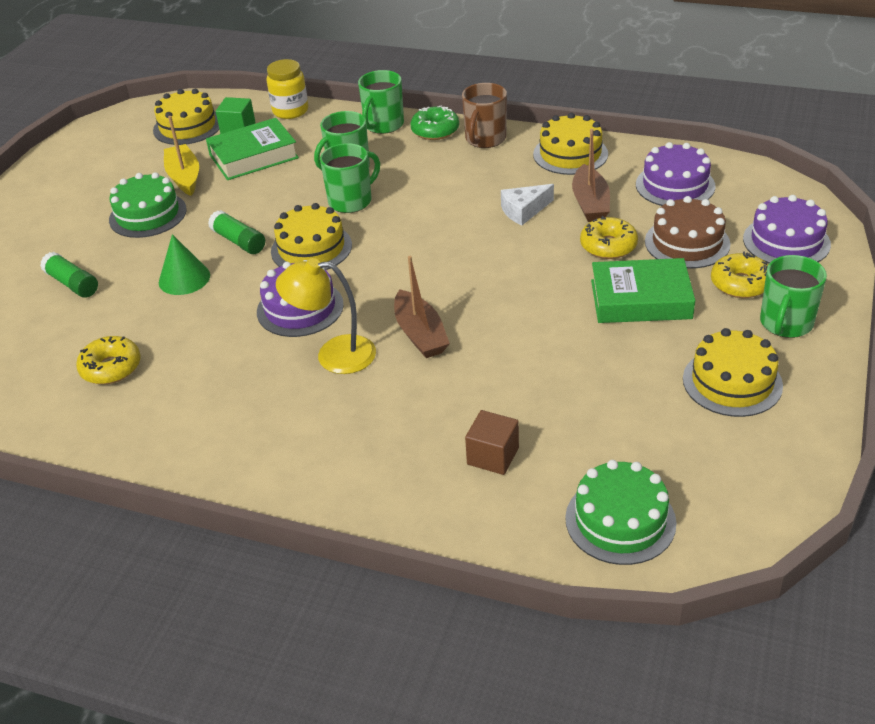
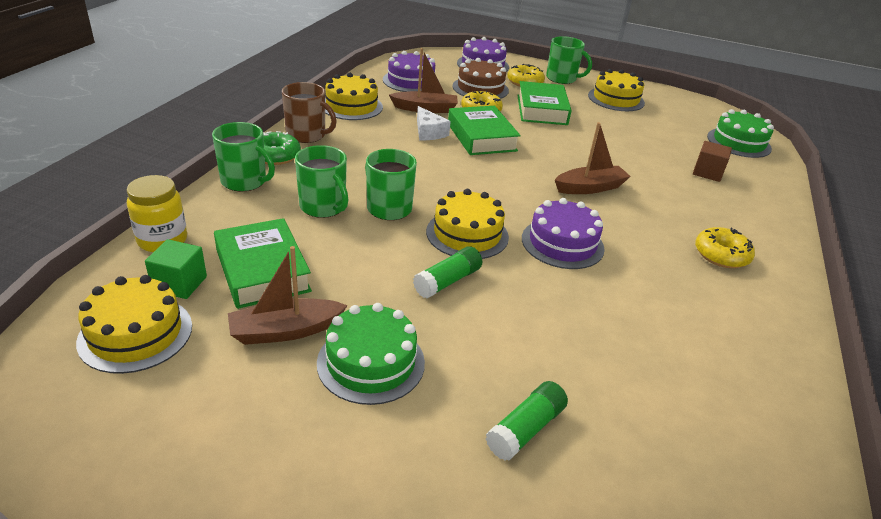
camera: 95 degrees left, 5 degrees down
yellow donut [76,336,141,384] -> yellow donut moved to [695,227,755,268]
green cone [159,234,210,295] -> none
yellow boat [164,116,199,196] -> brown boat [228,246,348,345]
yellow lamp [276,258,376,374] -> none
none -> green book [448,106,521,155]

